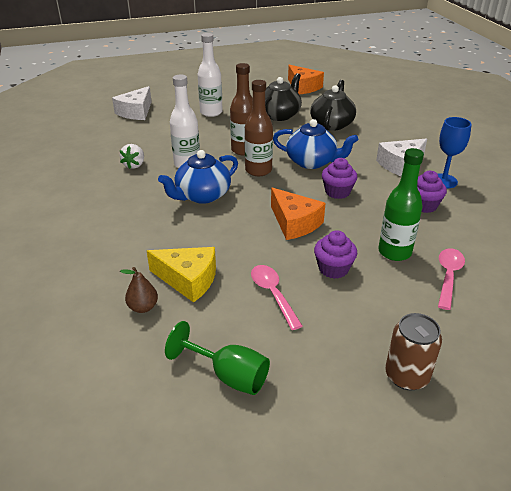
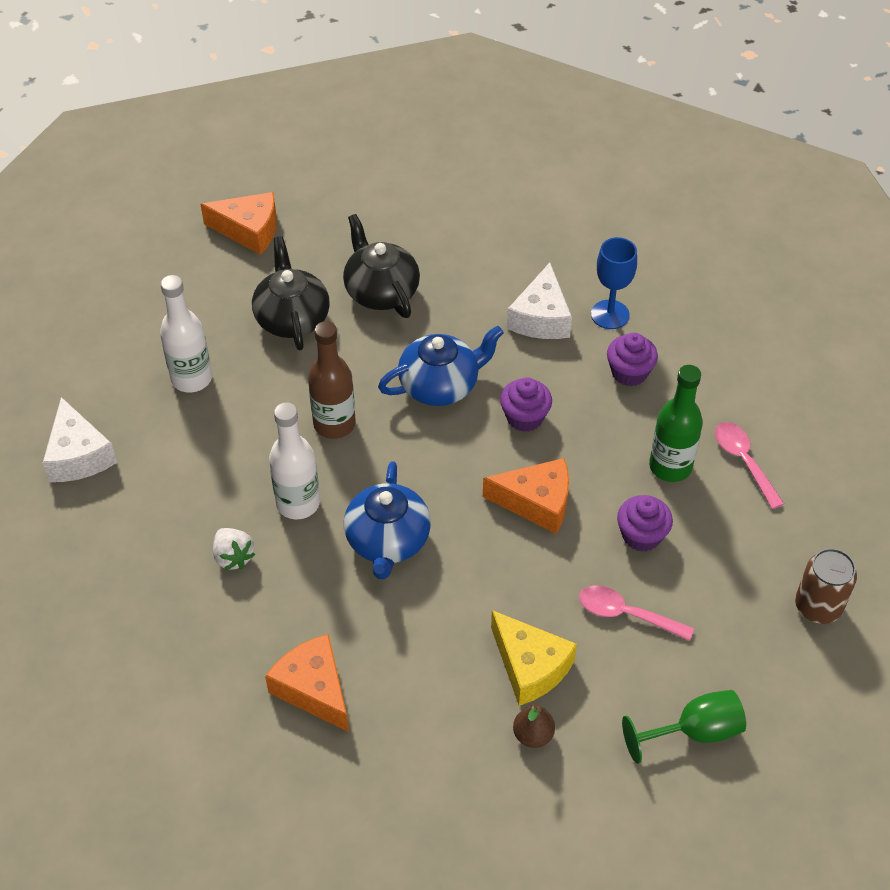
camera: 45 degrees left, 15 degrees up
yellow cheese [147,247,216,303] -> yellow cheese turned 75 degrees clockwise [491,610,577,706]
brown bottle [244,80,273,176] -> none
none -> orange cheese [265,634,349,732]

